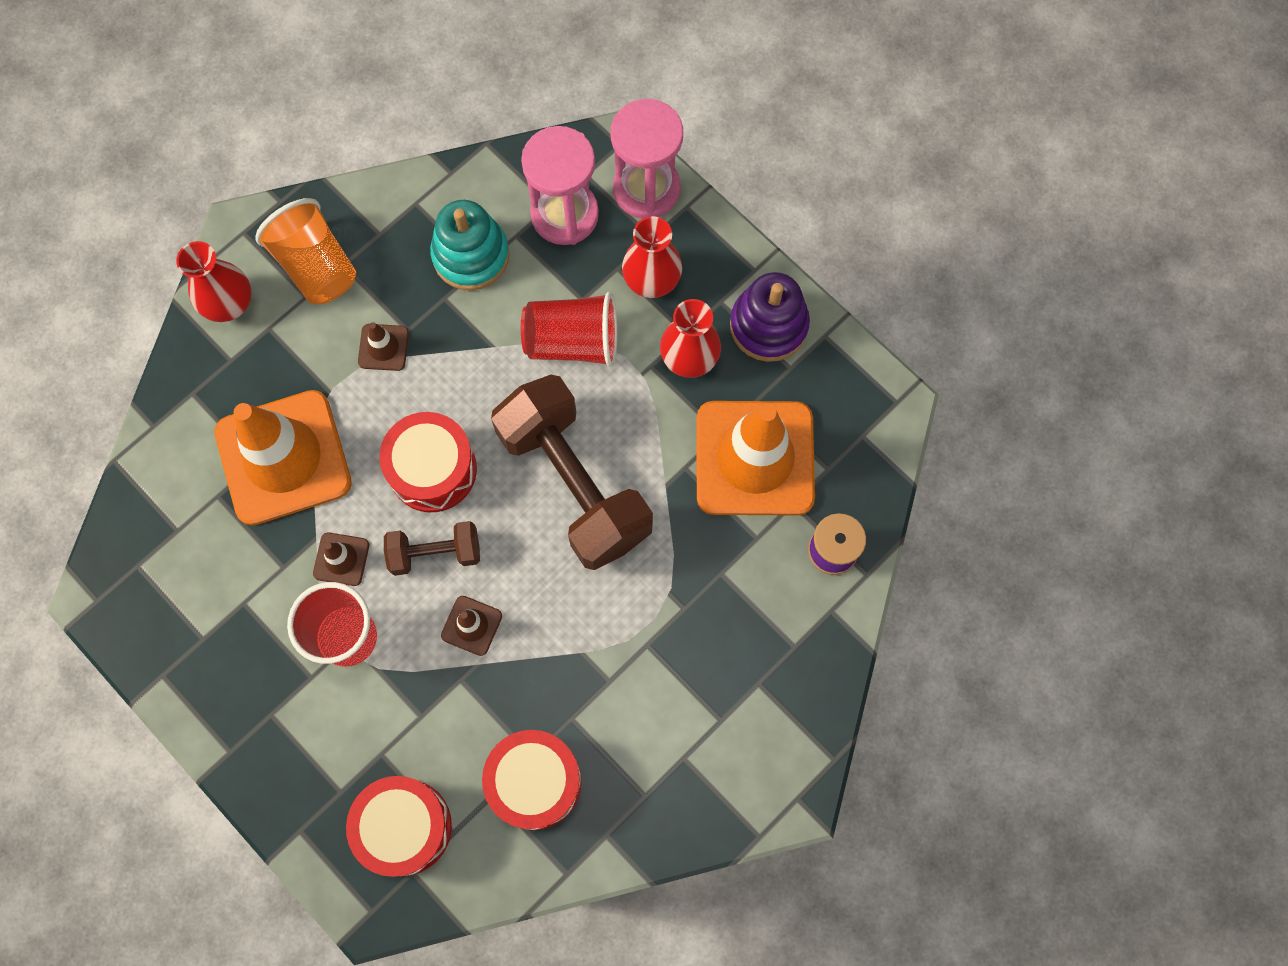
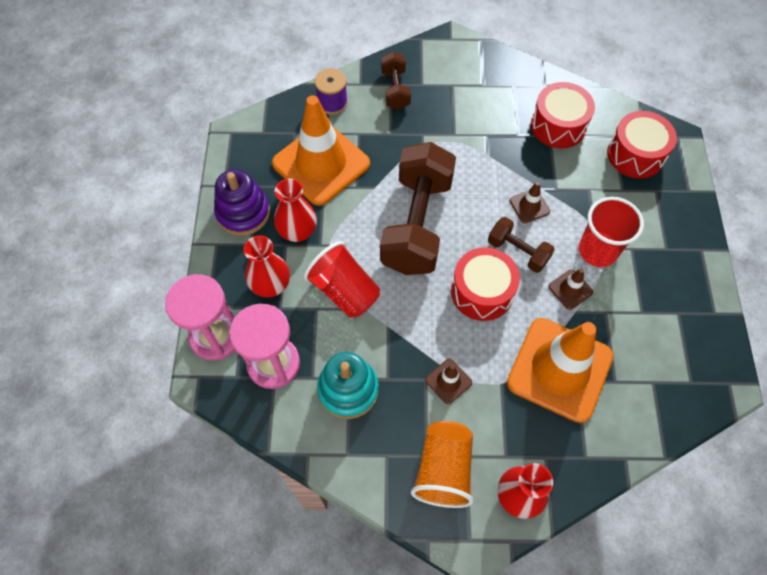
camera: 135 degrees left, 10 degrees down
none -> brown dumbbell [381,52,411,110]

